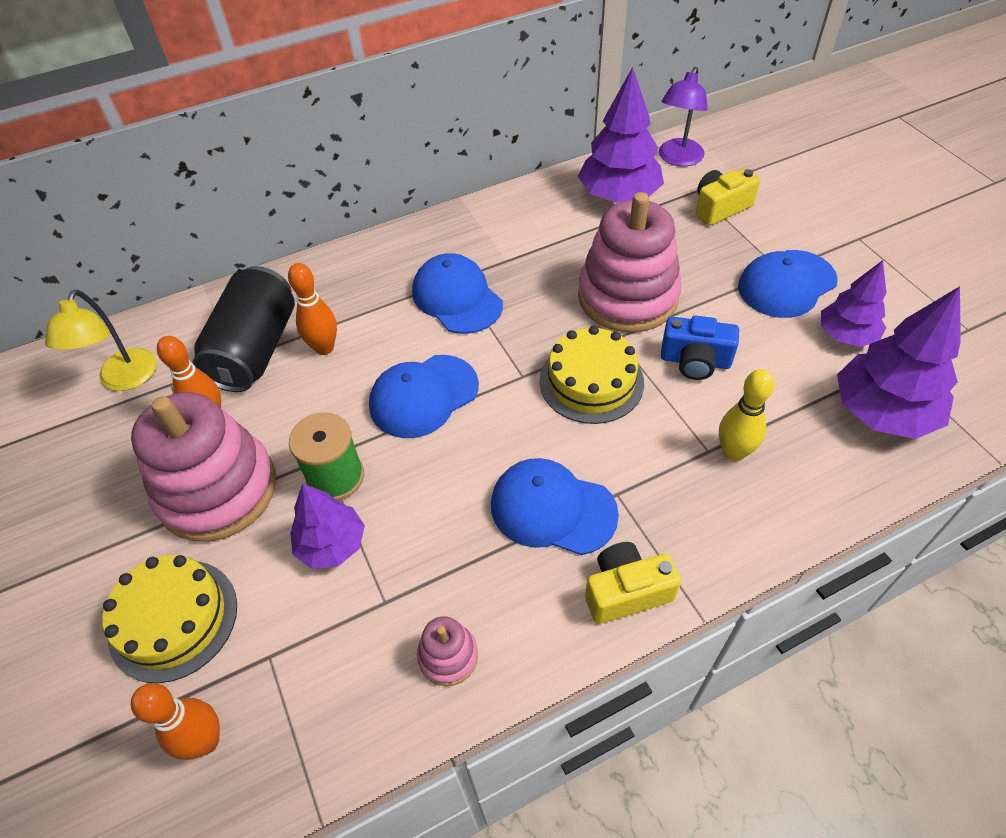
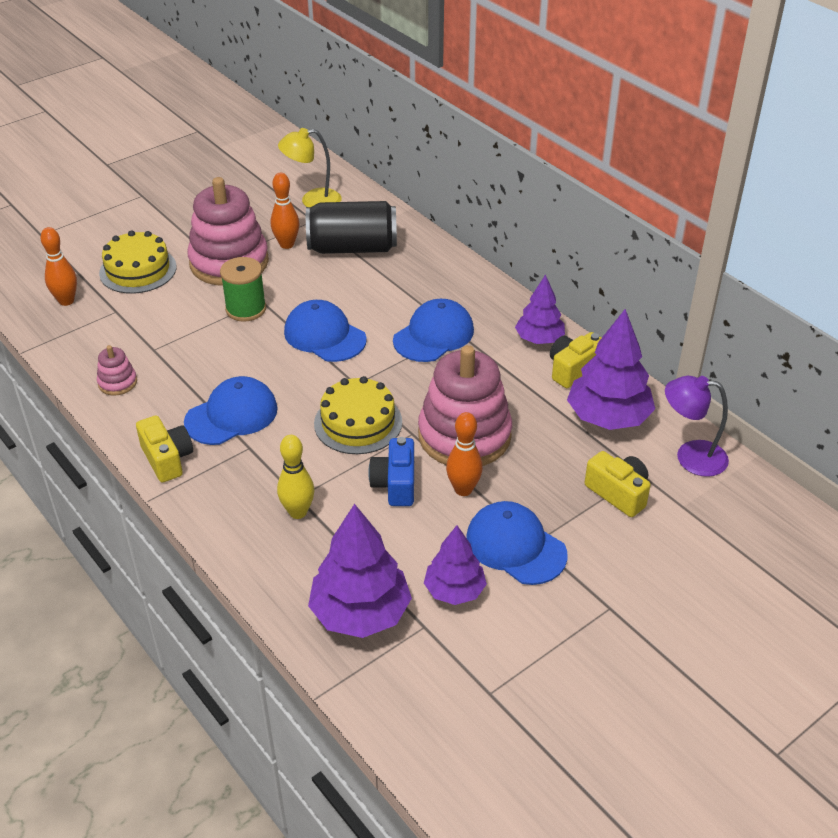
camera: 75 degrees right, 10 degrees down
orange bowling pin [288,263,337,355] -> orange bowling pin moved to [446,412,483,496]
purple tree [290,484,365,569] -> purple tree moved to [515,274,565,344]
blue cap [491,458,619,555] -> blue cap turned 45 degrees clockwise [184,376,278,445]
none -> yellow camera [550,332,602,388]

